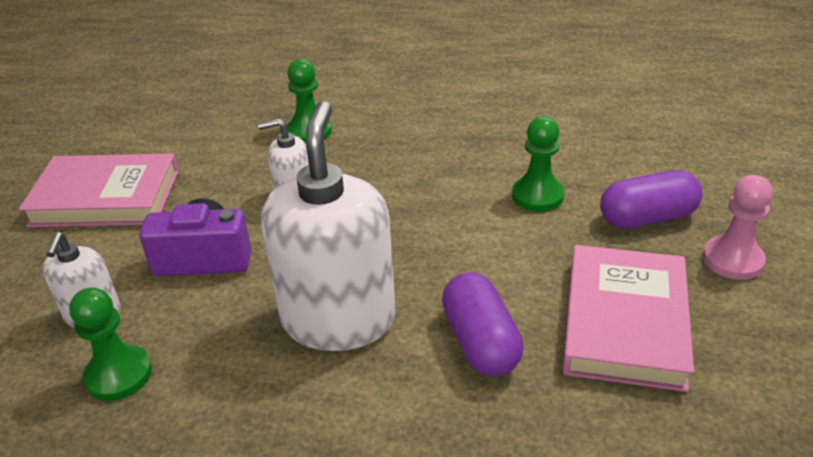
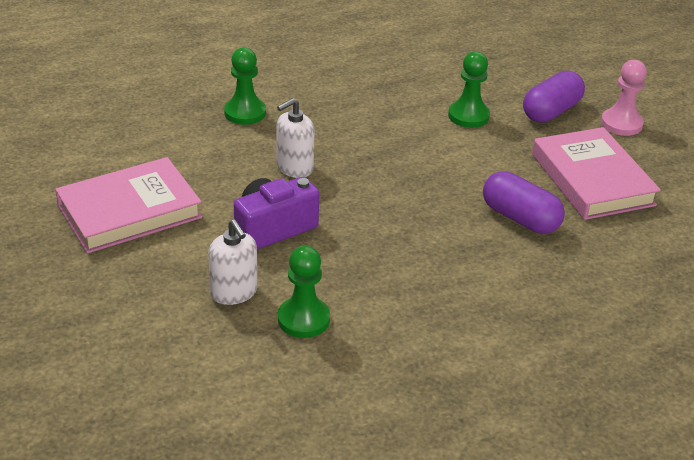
camera: 35 degrees left, 0 degrees up
white soap dispenser [261,101,396,351] -> none

